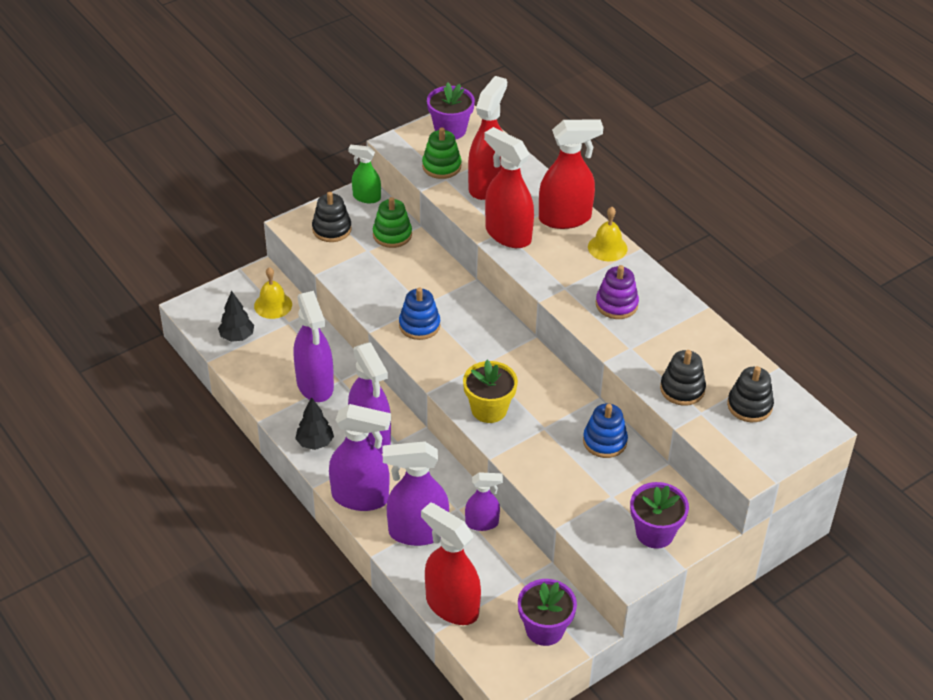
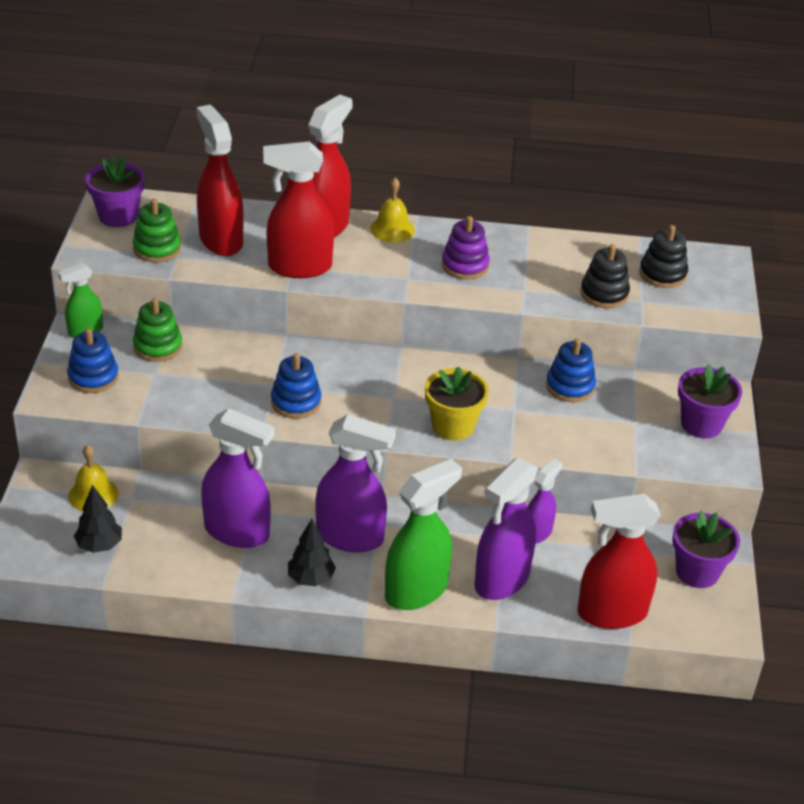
camera: 50 degrees left, 5 degrees down
black stacking toy [312,192,352,242] -> blue stacking toy [67,328,119,393]
purple spray bottle [329,404,391,511] -> green spray bottle [385,459,462,610]

